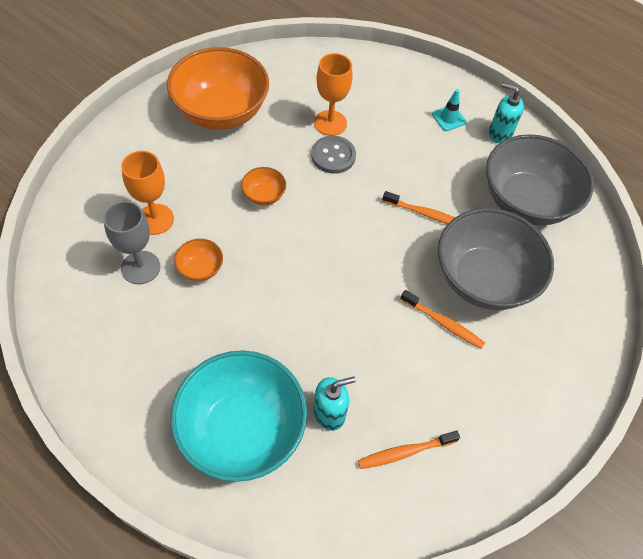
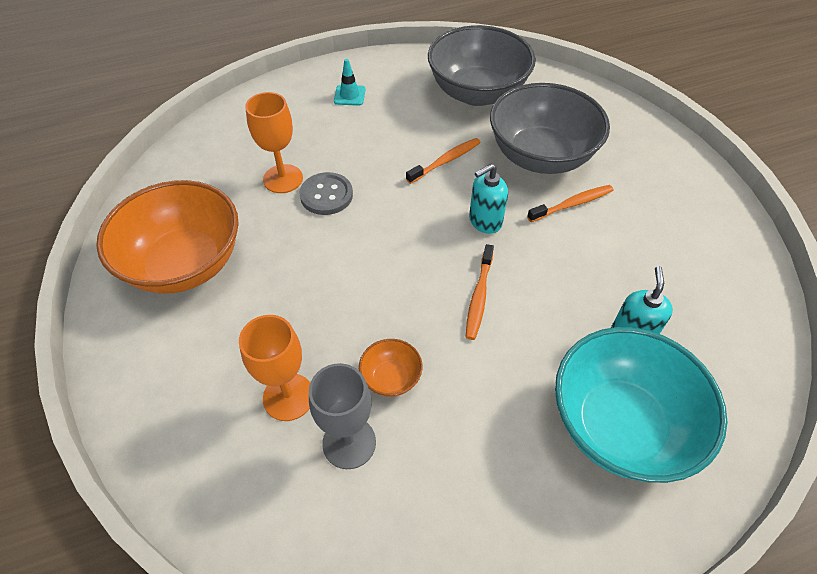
camera: 55 degrees left, 5 degrees down
orange bowl [241,167,286,205] -> none
orange toothbrush [358,431,460,469] -> orange toothbrush moved to [466,244,494,340]
turquoise soap dispenser [489,83,524,143] -> turquoise soap dispenser moved to [469,164,508,234]

